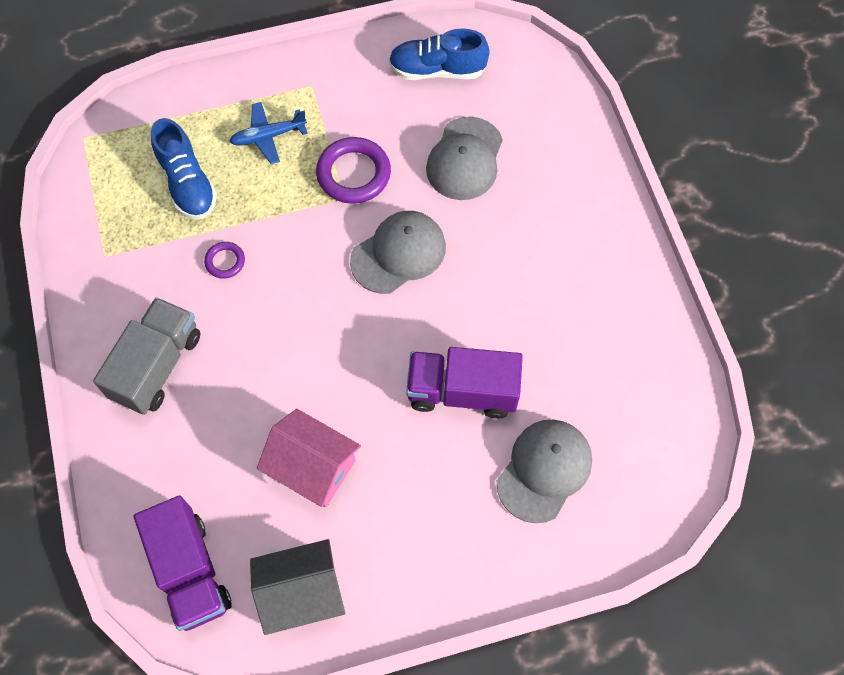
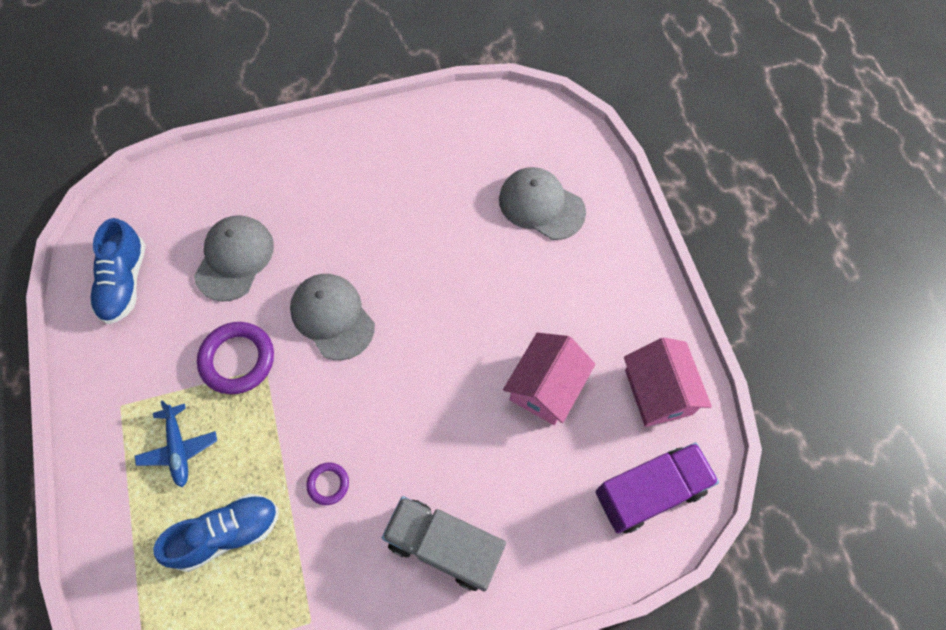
camera: 90 degrees left, 0 degrees up
grey house [250,539,345,635] -> pink house [624,338,712,427]
purple truck [406,347,523,419] -> none
grey cap [426,117,503,200] -> grey cap turned 90 degrees counterclockwise [194,215,274,302]

